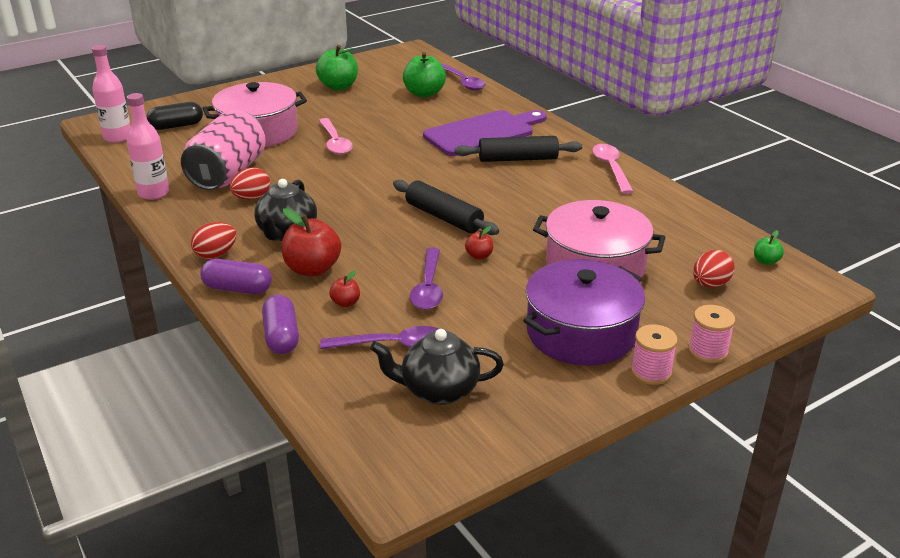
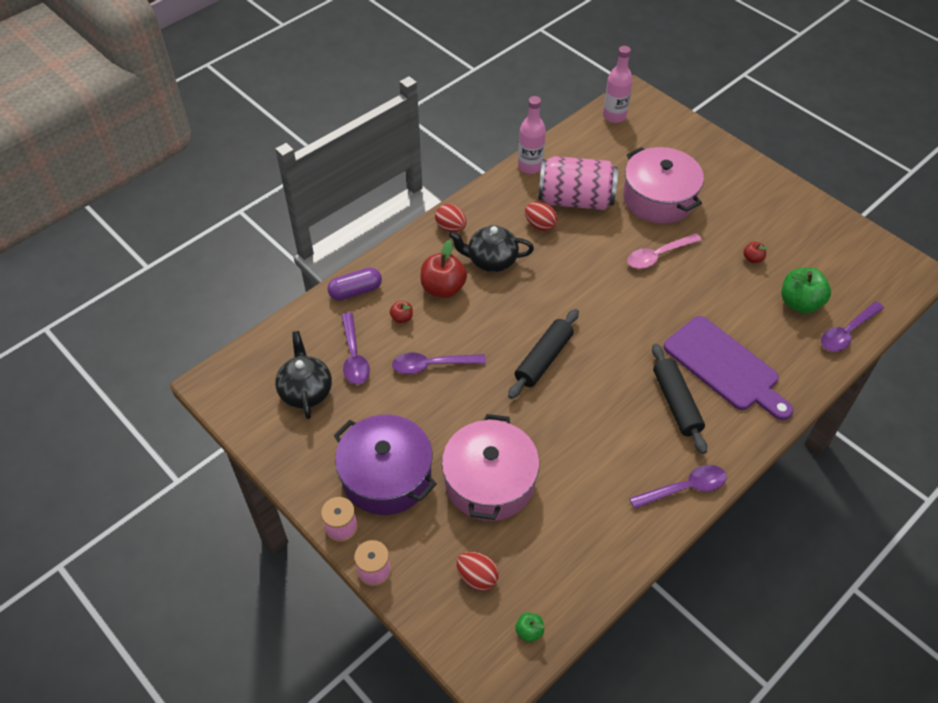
camera: 80 degrees right, 20 degrees up
black capsule [146,102,203,130] -> none
purple capsule [200,259,272,294] -> none
green apple [316,45,358,90] -> none
red apple [465,226,493,260] -> red apple moved to [743,242,768,263]
pink spoon [592,144,634,194] -> purple spoon [629,465,727,509]

